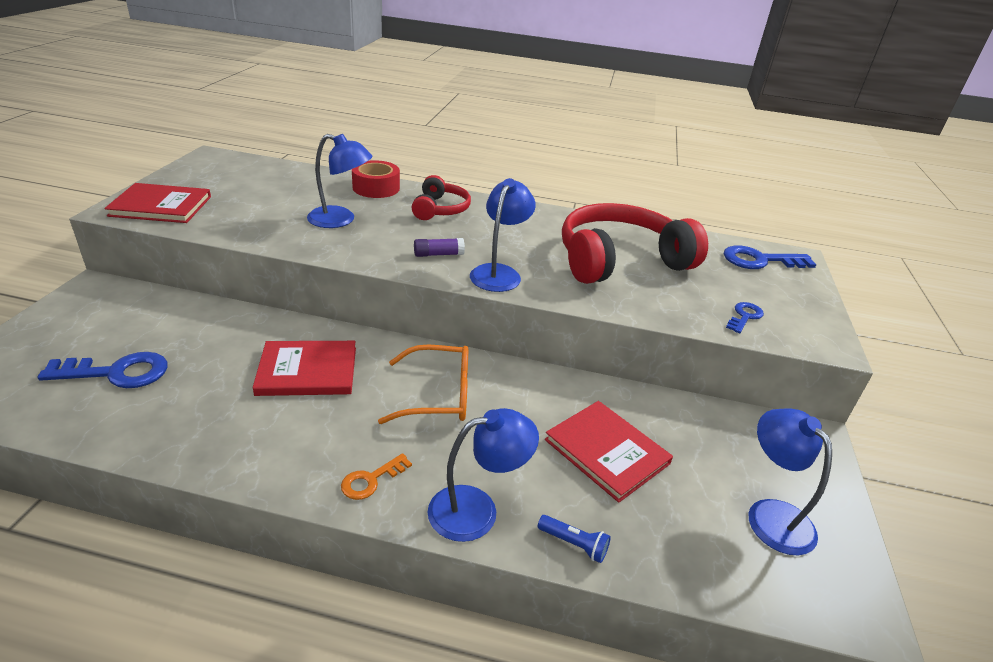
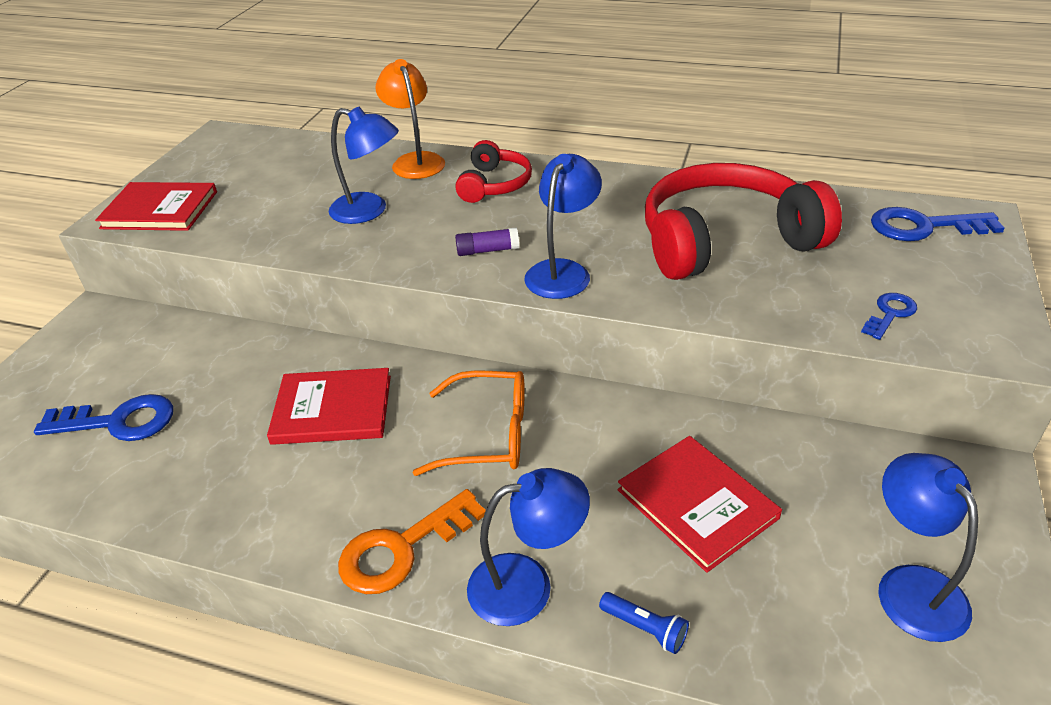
camera: 10 degrees right, 5 degrees up
orange key [341,453,412,500] -> orange key [338,489,486,594], size x1.75
red tape [352,160,400,198] -> orange lamp [375,59,445,179]

